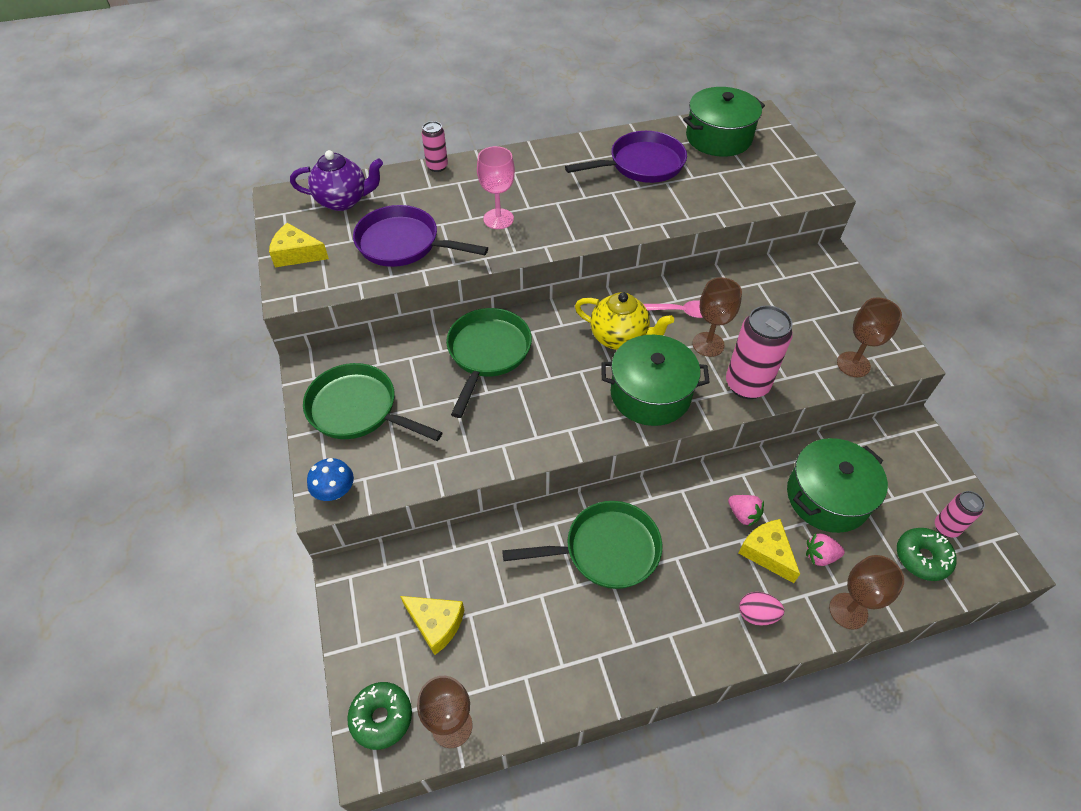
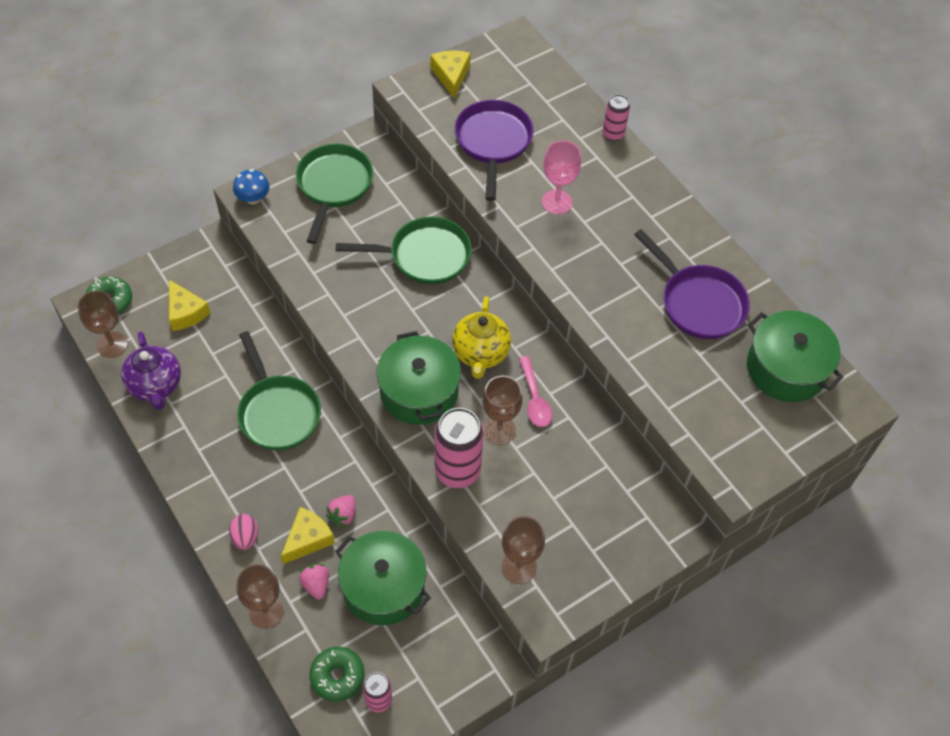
camera: 70 degrees right, 5 degrees up
purple teapot [290,150,383,211] -> purple teapot moved to [121,332,181,410]
yellow cheese [400,596,464,655] -> yellow cheese turned 45 degrees counterclockwise [169,280,211,331]

